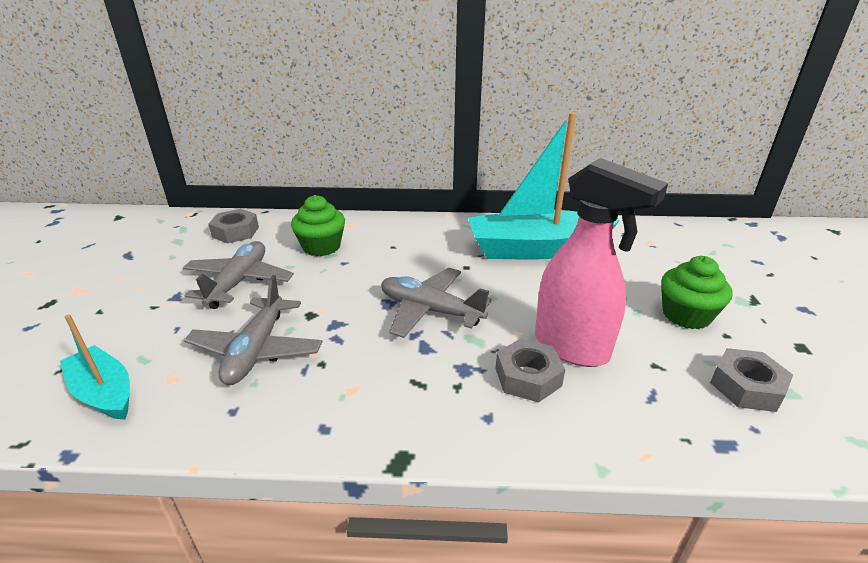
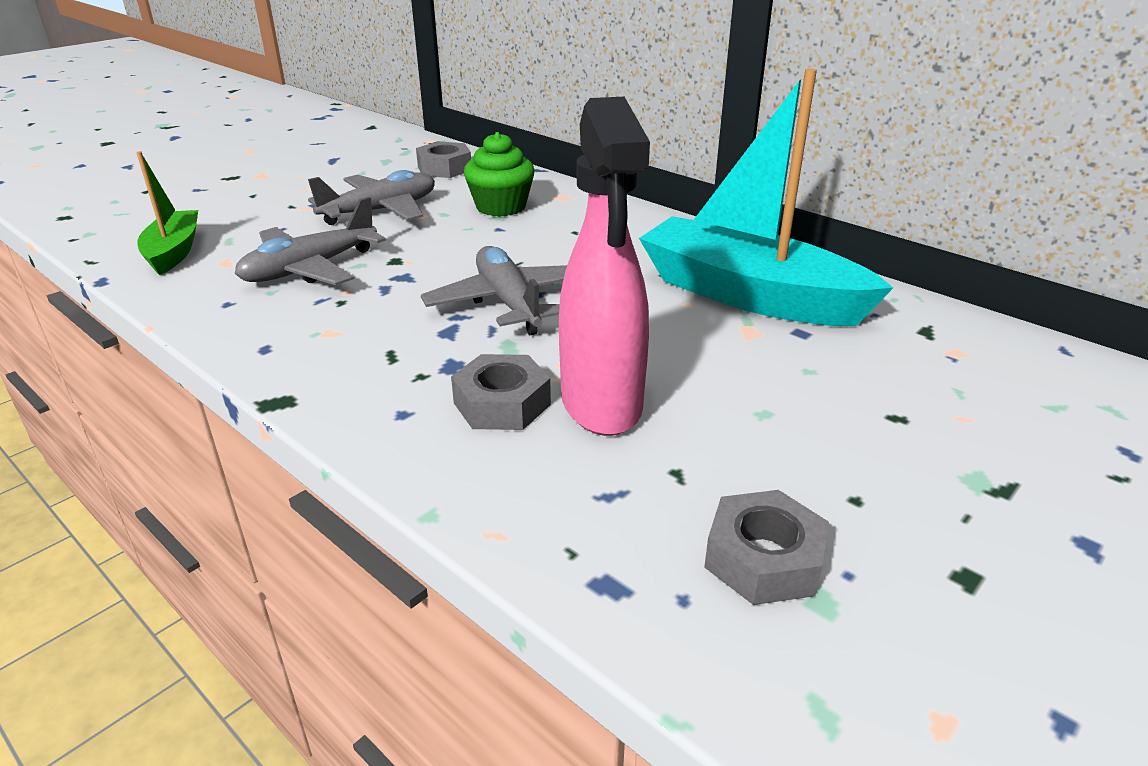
camera: 40 degrees right, 0 degrees up
turquoise boat [60,314,130,420] -> green boat [136,151,198,275]
green cupcake [661,256,733,329] -> none

